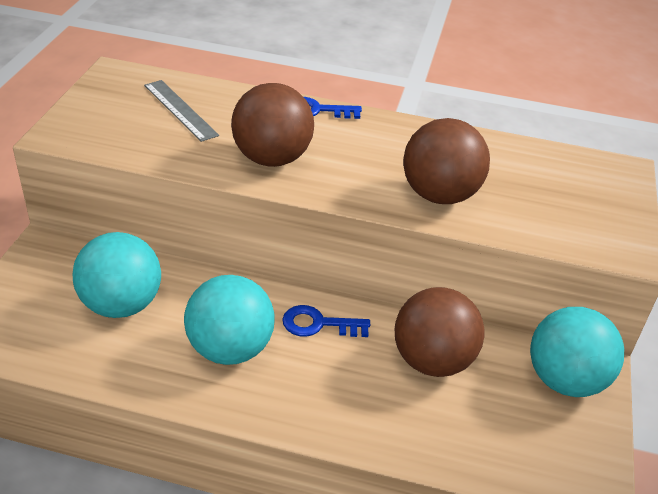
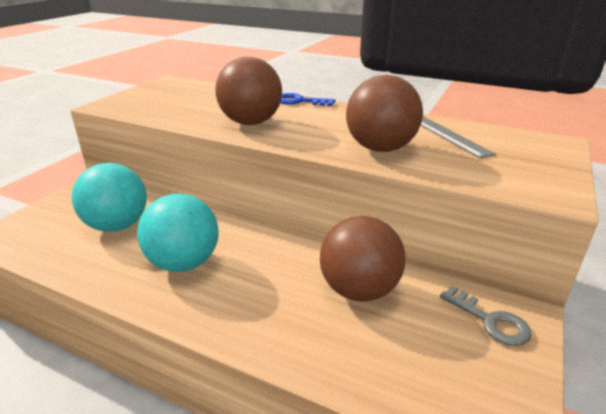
camera: 15 degrees right, 10 degrees down
grey ruler [144,80,219,142] -> grey ruler moved to [420,116,495,158]
blue key [282,305,370,337] -> none
turquoise ball [530,307,624,397] -> grey key [440,285,532,346]

